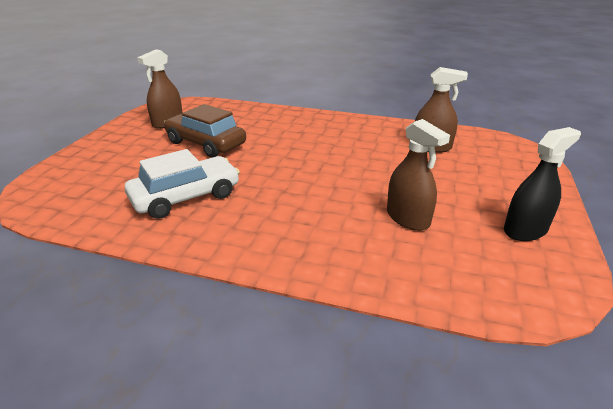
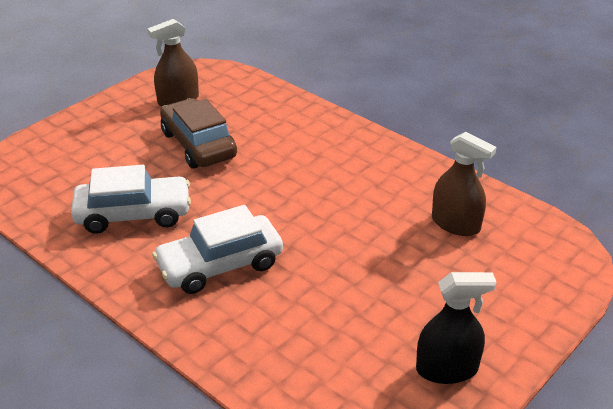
camera: 25 degrees right, 5 degrees up
brown spray bottle [387,119,450,231] -> none
none -> white car [152,205,283,294]

